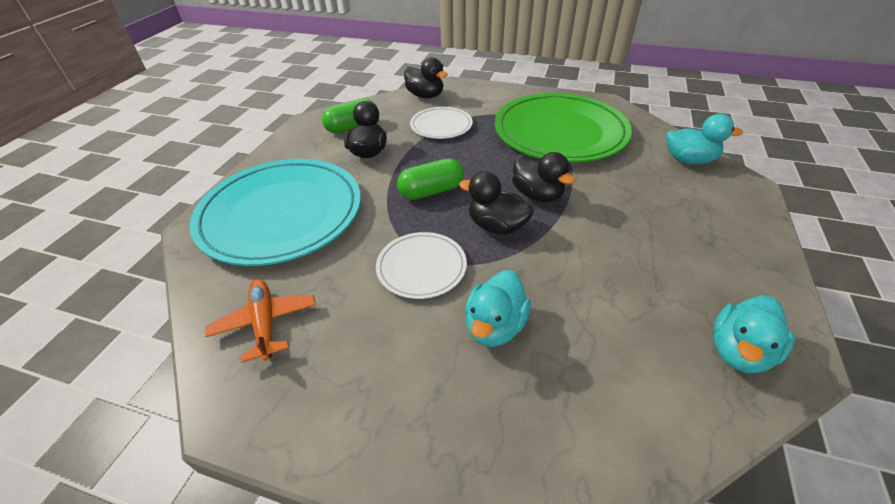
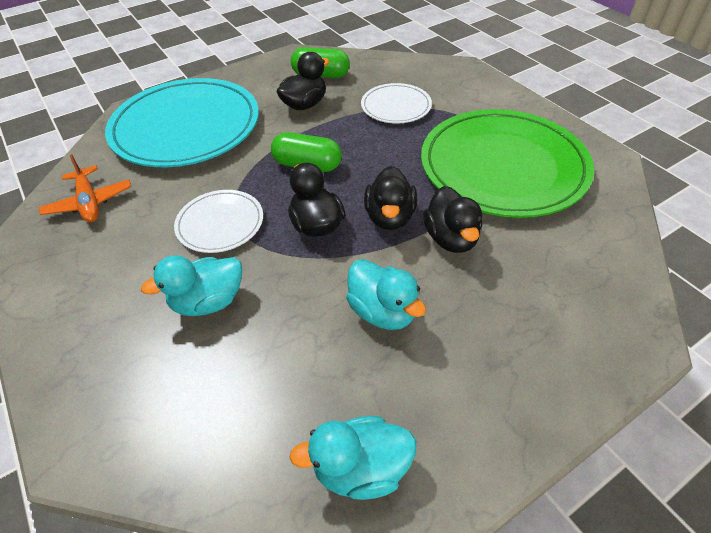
camera: 40 degrees right, 5 degrees up
orange plane [206,279,316,363] -> orange plane turned 135 degrees clockwise [39,154,132,222]
black duck [404,57,448,98] -> black duck moved to [423,186,482,253]
turquoise duck [666,114,743,164] -> turquoise duck moved to [346,259,426,330]

